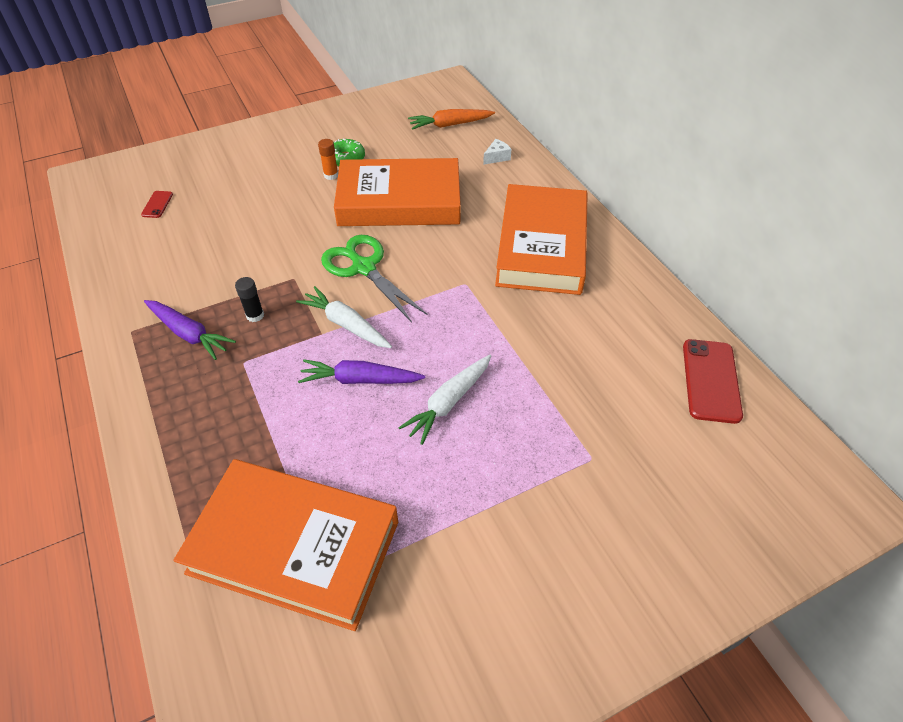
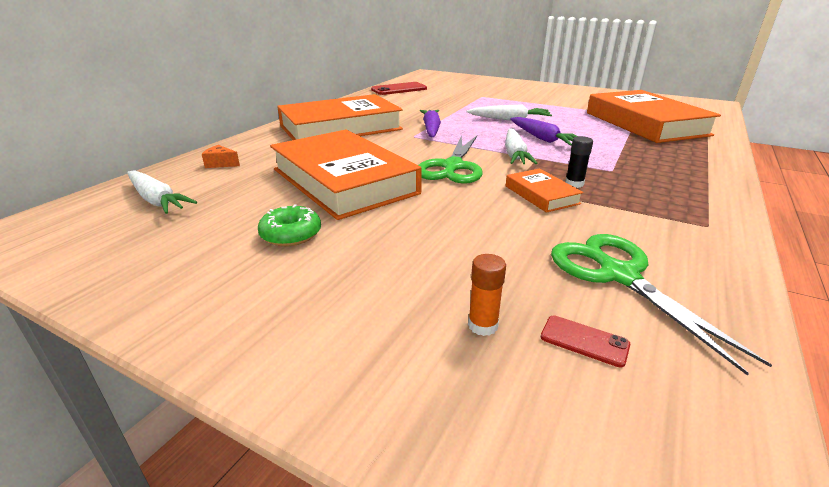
camera: 125 degrees left, 20 degrees down
red phone [141,191,173,218] -> red phone turned 60 degrees clockwise [541,315,630,367]
purple carrot [144,300,236,360] -> purple carrot moved to [420,110,441,137]
orange glue stick [318,139,338,180] -> orange glue stick moved to [468,254,506,336]
orange carrot [408,109,495,130] -> white carrot [127,170,197,214]
white cheese [483,139,511,165] -> orange cheese [202,145,240,168]
none -> orange book [506,168,584,213]
none -> green scissors [551,234,772,376]

